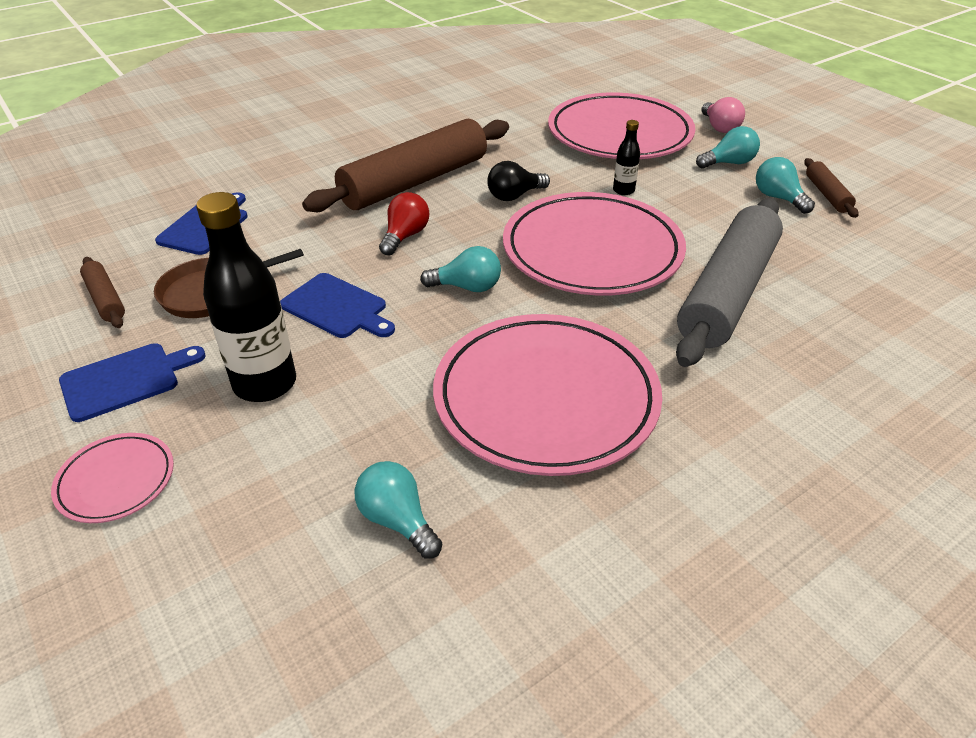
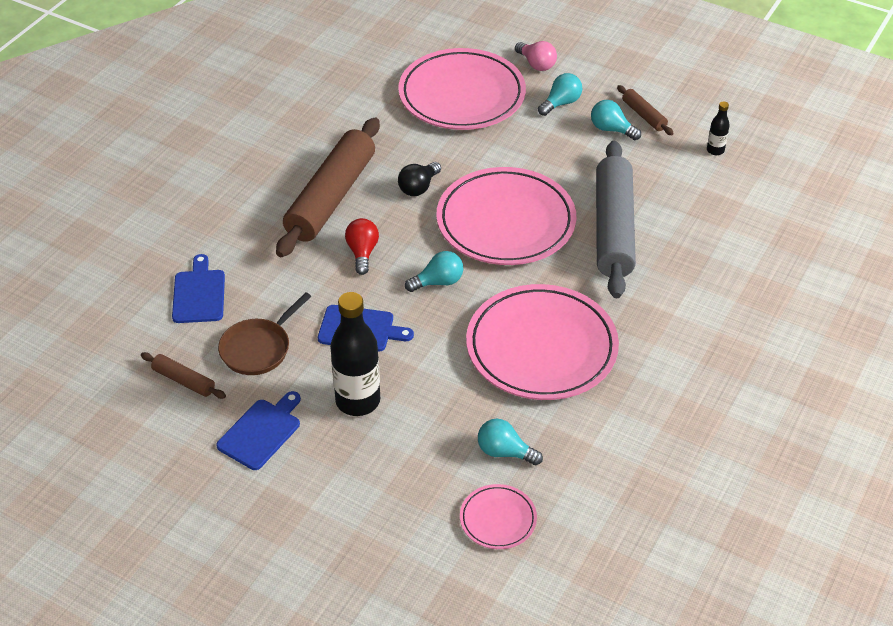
camera: 25 degrees left, 5 degrees up
pink plate [51,433,174,523] -> pink plate moved to [460,484,537,549]
black bottle [613,120,640,195] -> black bottle moved to [707,101,730,155]

